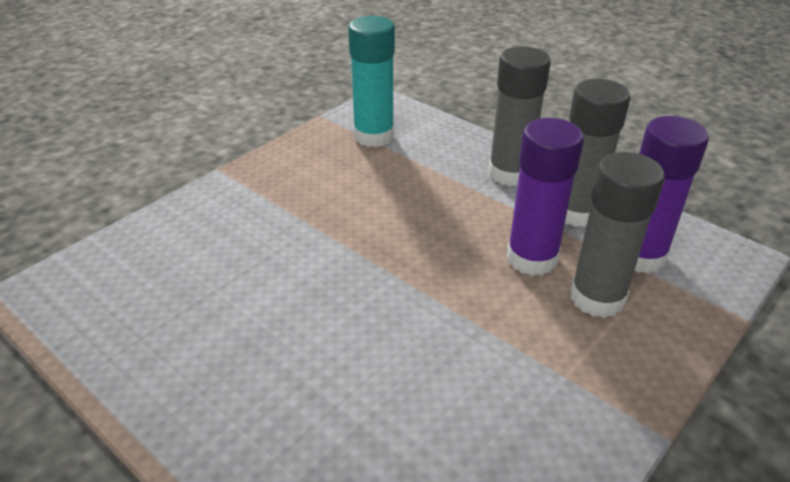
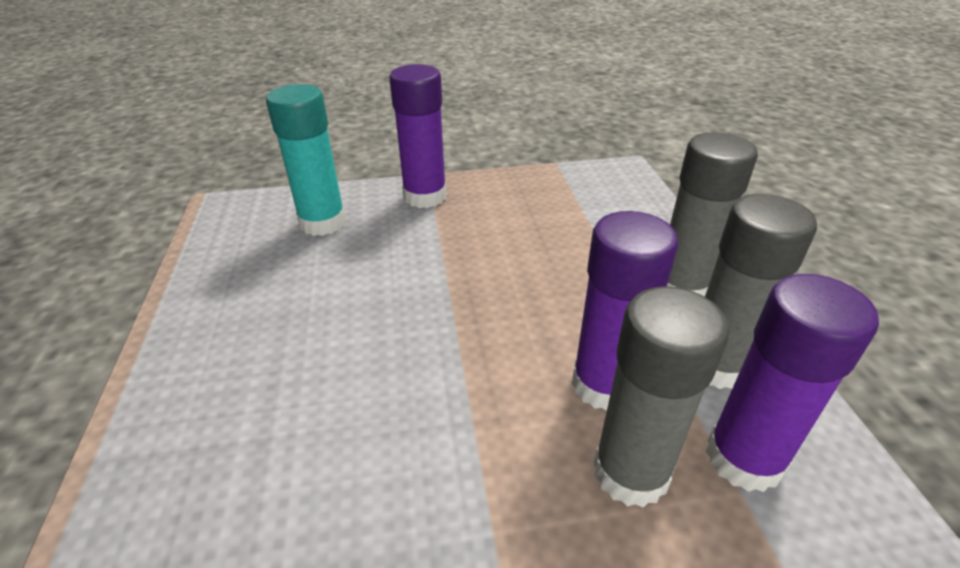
camera: 40 degrees right, 0 degrees up
turquoise glue stick [348,16,395,147] -> turquoise glue stick moved to [266,84,346,236]
none -> purple glue stick [389,64,447,208]

